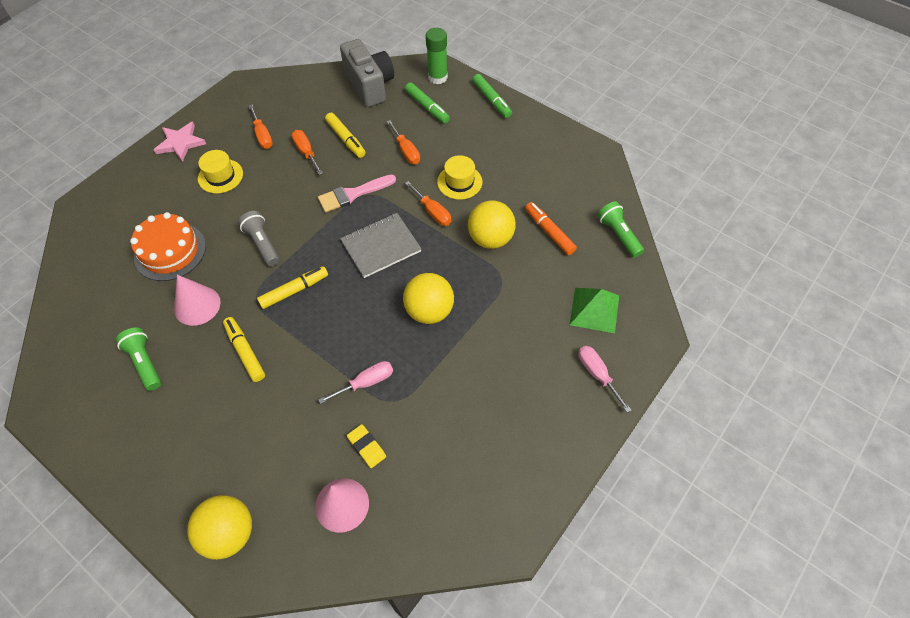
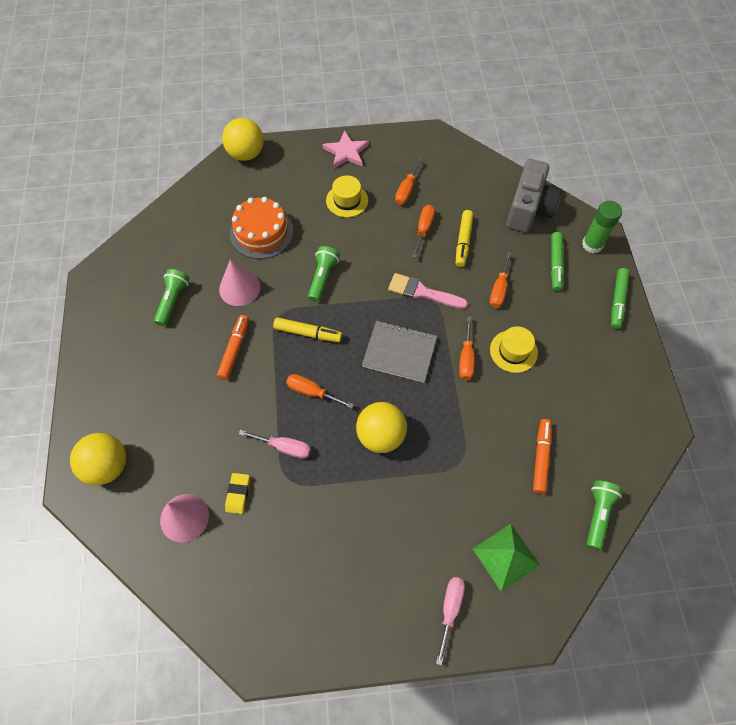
camera: 45 degrees right, 5 degrees up
yellow marker [223,317,265,382] -> orange marker [217,315,249,380]
grey flashlight [238,211,279,266] -> green flashlight [308,246,340,302]
yellow ball [468,200,516,249] -> yellow ball moved to [222,118,264,161]
none -> orange screwdriver [286,374,354,408]

